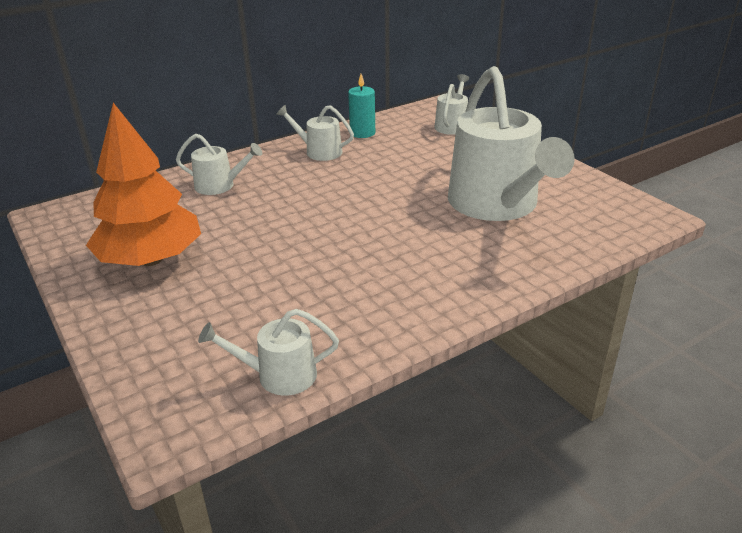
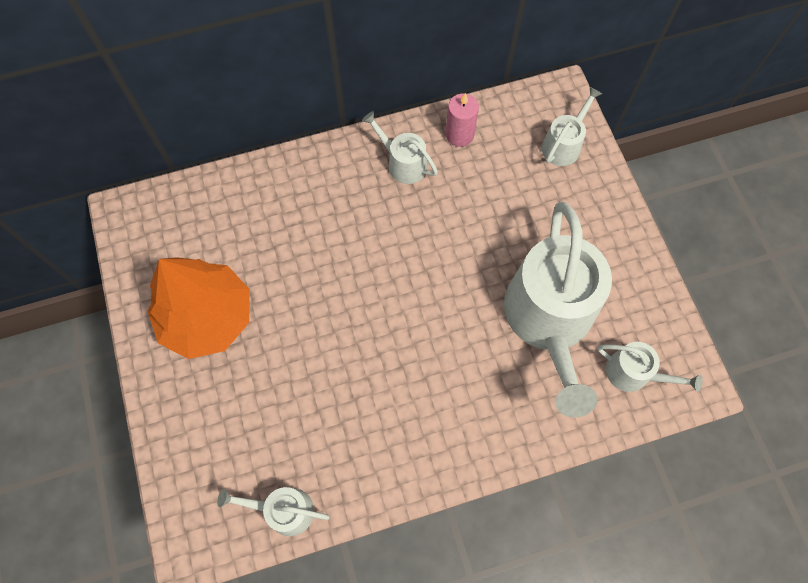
camera: 15 degrees right, 35 degrees up
white watering can [176,134,262,195] -> white watering can moved to [597,342,703,392]
turquoise candle [348,74,375,138] -> pink candle [446,93,479,147]

